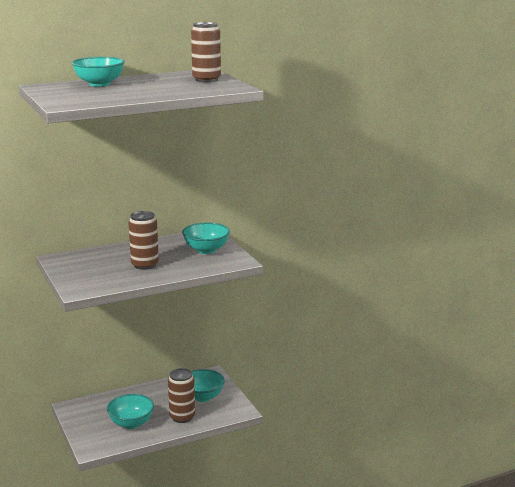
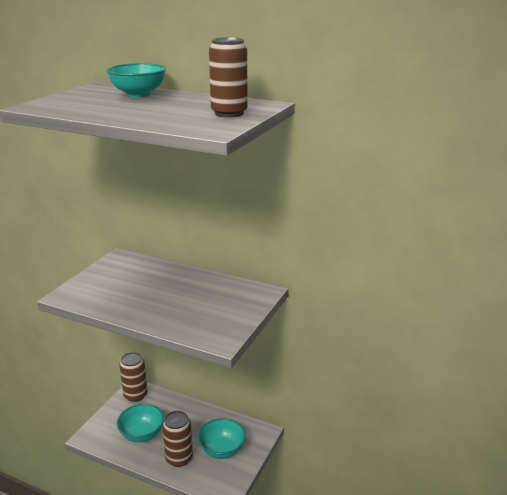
camera: 50 degrees right, 5 degrees up
brown can [128,211,159,270] -> brown can moved to [119,352,147,402]
turquoise bowl [182,223,230,254] -> none

